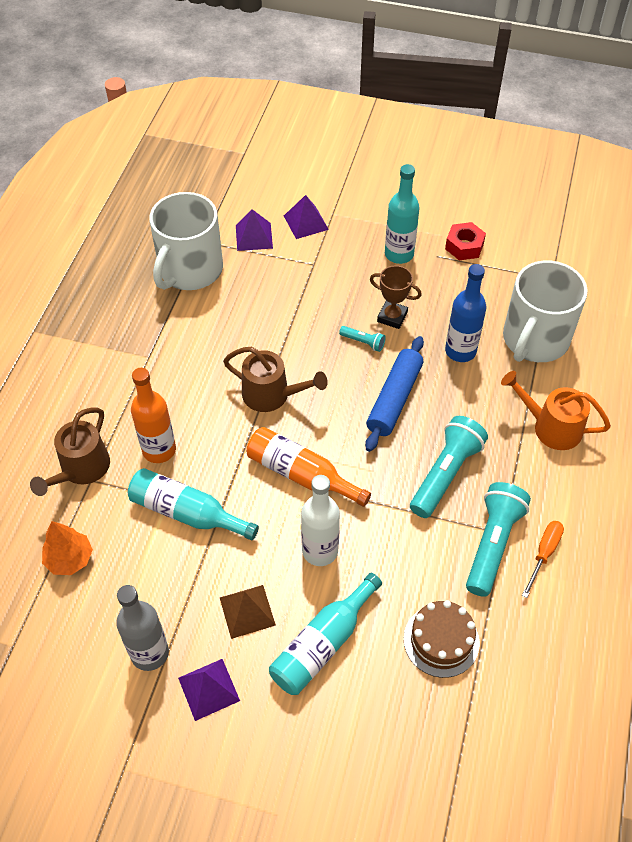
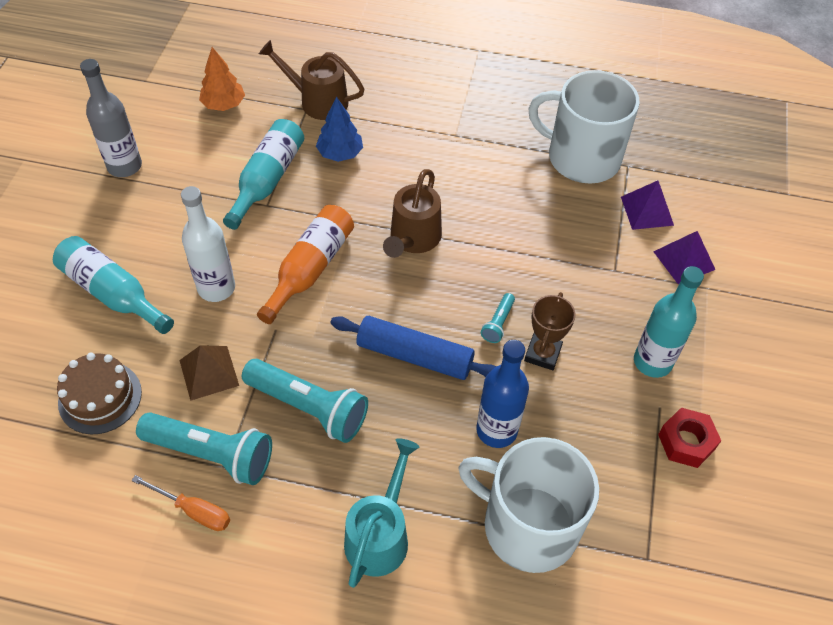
camera: 85 degrees right, 0 degrees up
orange bottle [131,368,176,463] -> blue tree [316,97,363,162]
purple pyramid [178,659,240,721] -> none
brown pyramid [220,585,276,639] -> brown pyramid moved to [179,345,239,401]
orange watering can [501,371,611,450] -> turquoise watering can [344,438,419,588]

